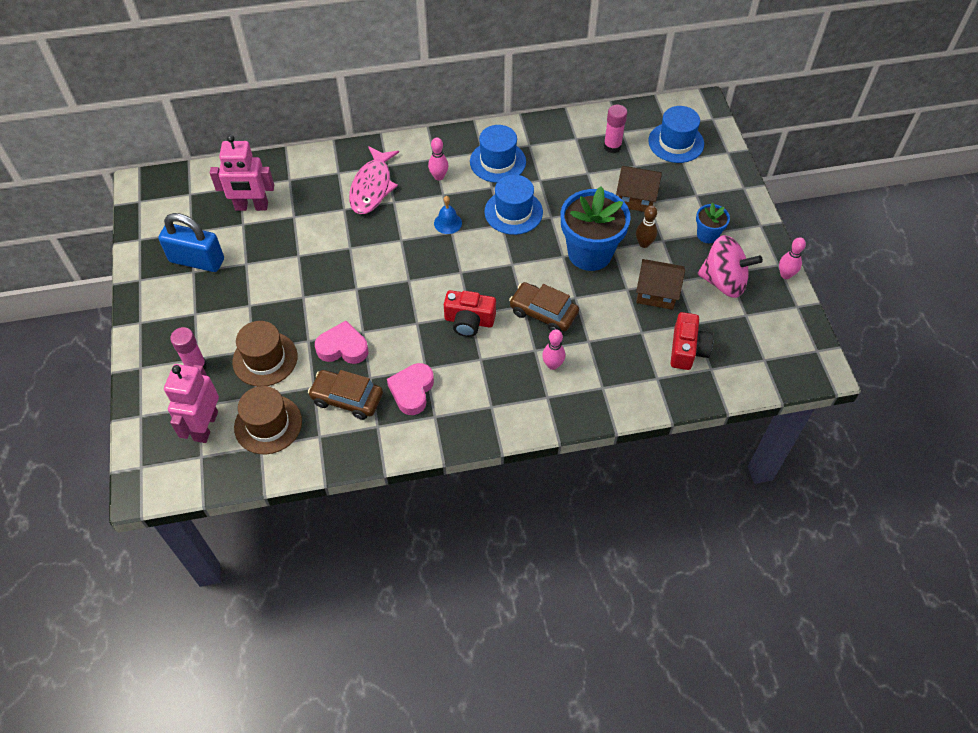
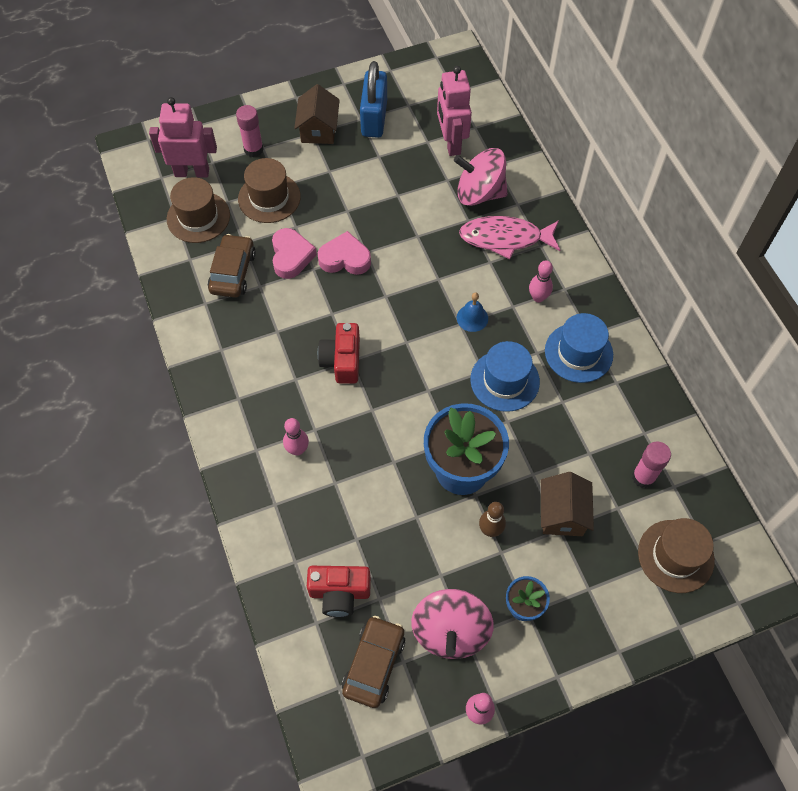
camera: 80 degrees right, 5 degrees up
pink heart [387,363,434,415] -> pink heart moved to [318,231,371,275]
brown car [509,282,579,331] -> brown car moved to [342,616,405,708]
brown house [636,259,685,310] -> brown house moved to [294,84,340,144]
blue hat [648,106,704,163] -> brown hat [638,518,715,593]
none -> pink spinning top [454,148,508,206]

